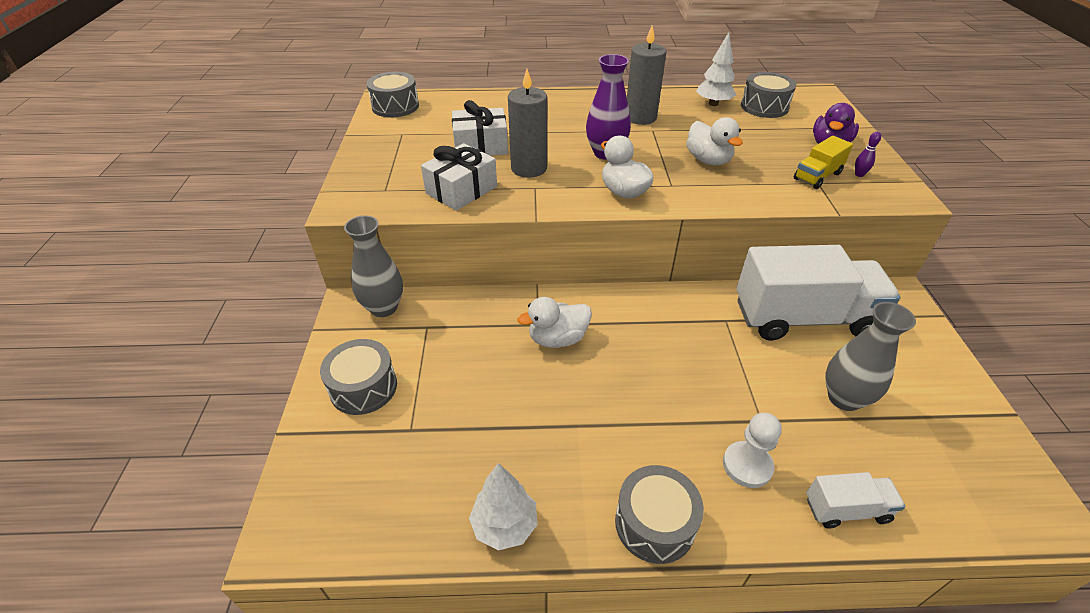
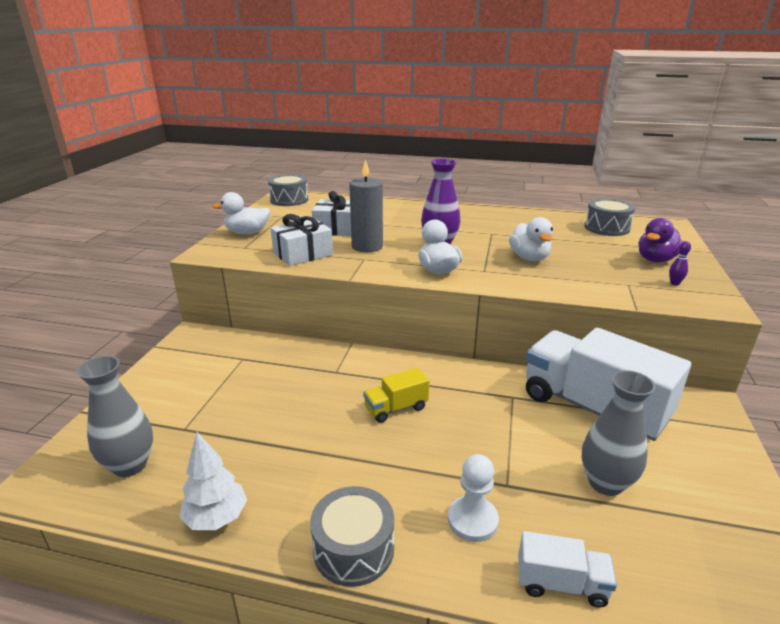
camera: 15 degrees right, 15 degrees down
grey drum [320,339,397,415] -> none
grey vase [344,215,403,317] -> grey vase moved to [77,356,153,477]
white duck [518,297,592,348] -> white duck moved to [213,192,270,234]
grey candle [627,25,667,125] -> none
white tree [696,32,736,106] -> none
white truck [736,245,901,341] -> white truck turned 150 degrees counterclockwise [526,328,691,441]
yellow truck [794,136,853,189] -> yellow truck moved to [363,368,429,423]

